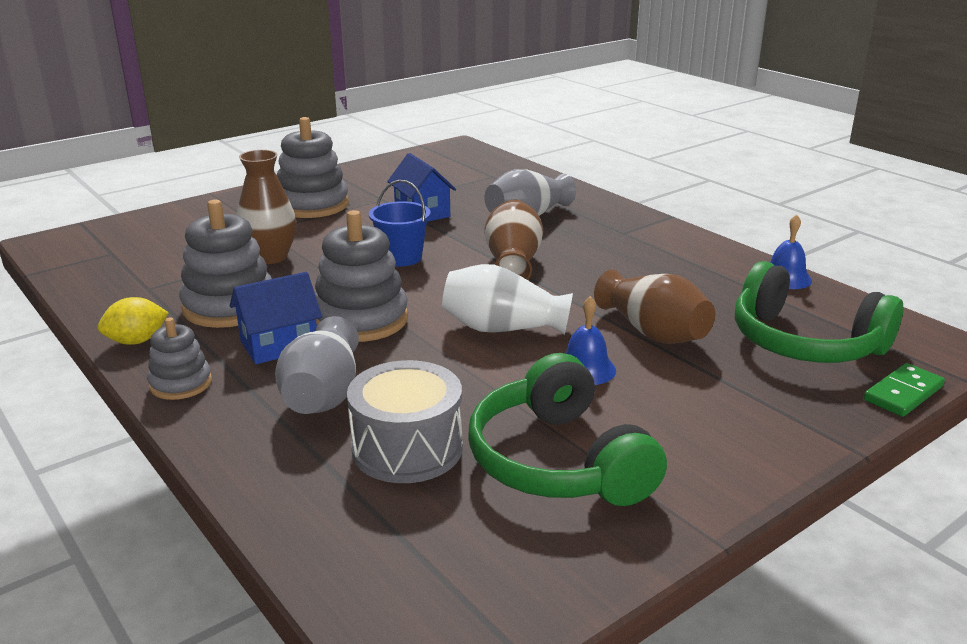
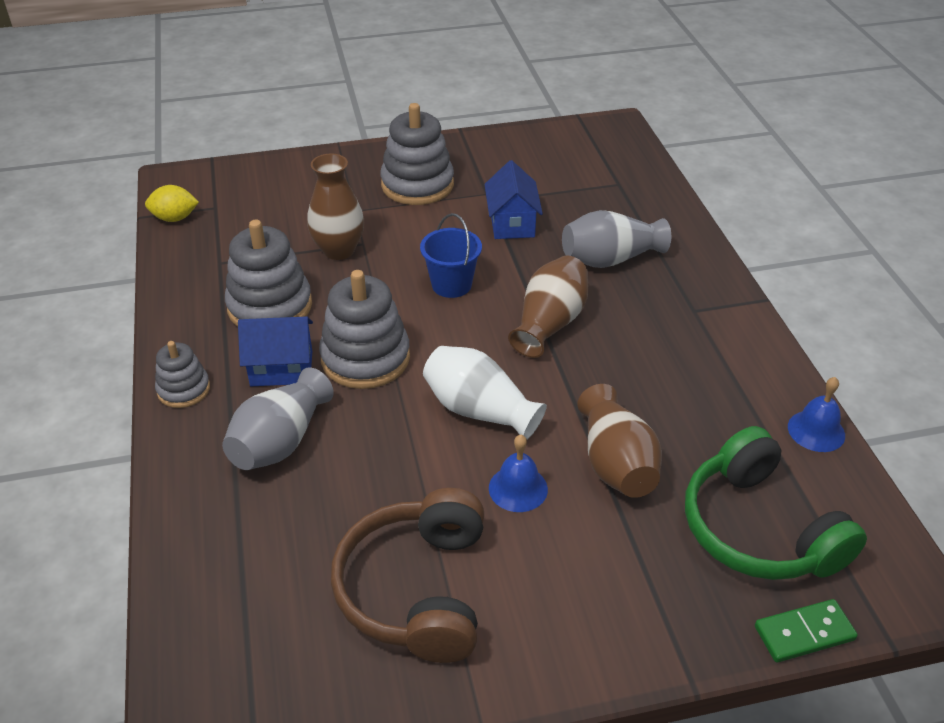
camera: 25 degrees right, 15 degrees up
yellow lemon [97,297,169,345] -> yellow lemon moved to [145,185,199,222]
grey drum [347,360,463,483] -> none
green headphones [468,353,667,506] -> brown headphones [331,488,484,663]

